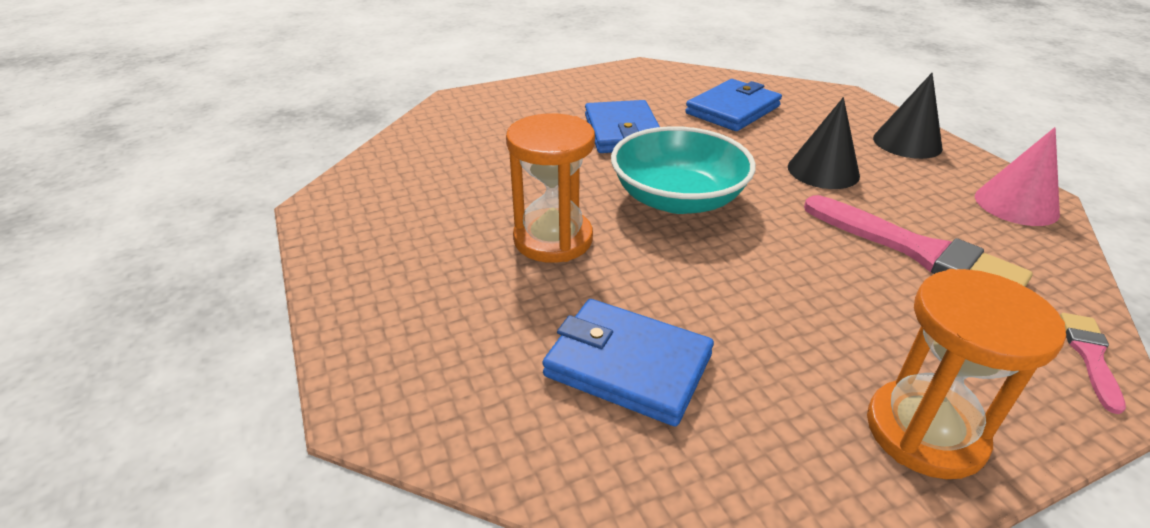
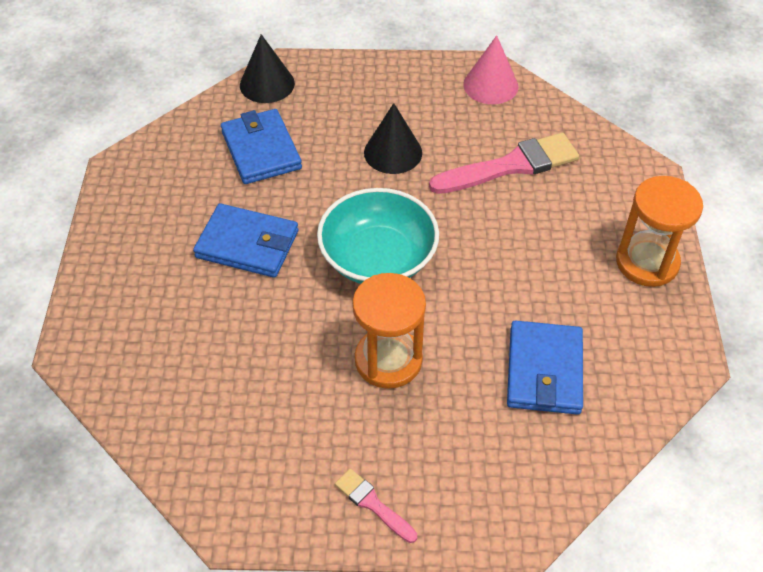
camera: 65 degrees left, 15 degrees up
blue wallet [542,299,714,427] -> blue wallet turned 45 degrees counterclockwise [507,320,583,415]
black cone [873,73,943,159] -> black cone moved to [240,34,295,103]
pink brush [1060,313,1126,414] -> pink brush moved to [335,468,417,543]

